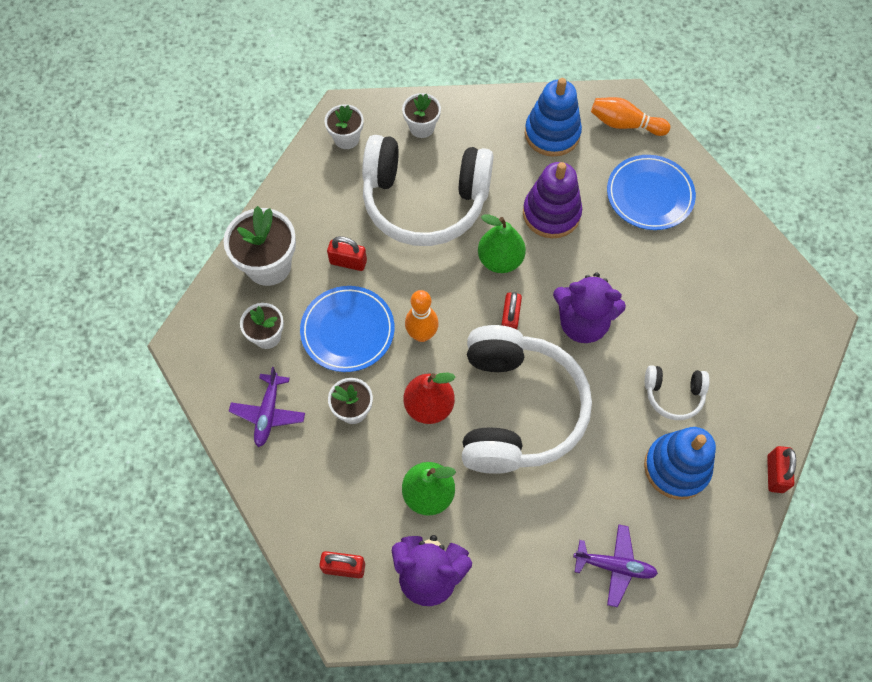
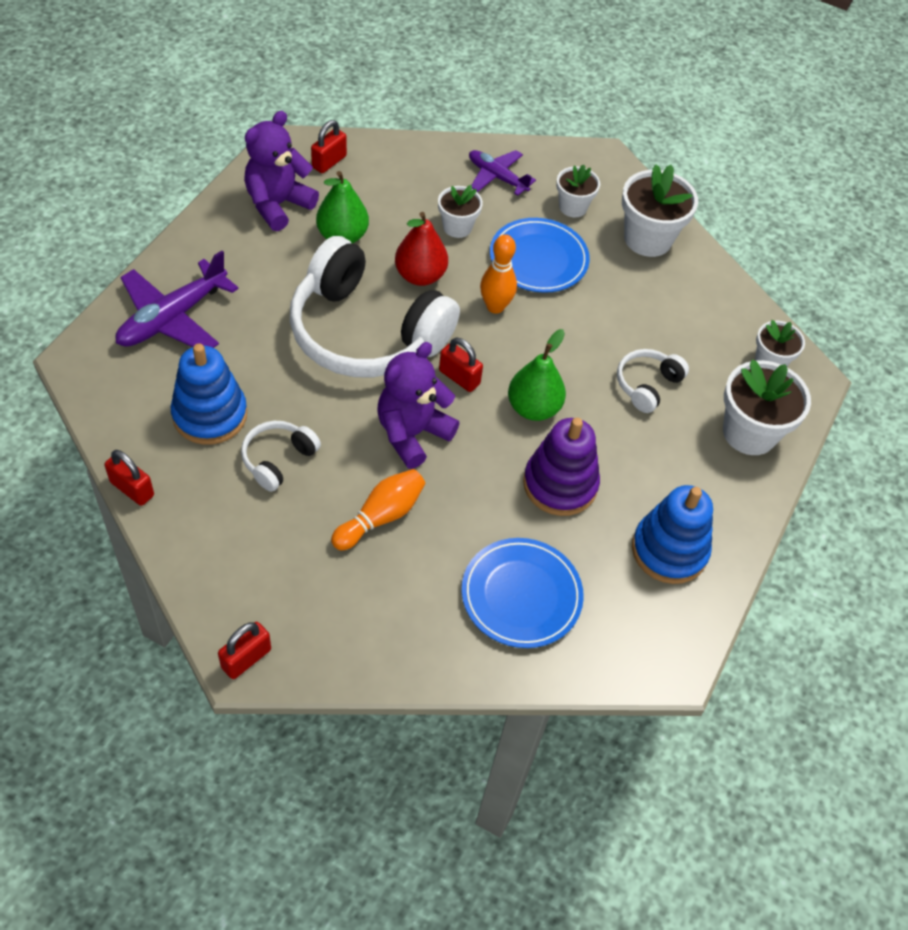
camera: 115 degrees right, 10 degrees down
red padlock [327,236,367,271] -> red padlock moved to [218,622,271,679]
white headphones [362,135,494,246] -> white headphones [617,349,689,413], size x0.44
white flower pot [402,93,441,138] -> white flower pot [723,359,811,455], size x1.68
purple plane [573,524,658,607] -> purple plane [115,250,239,348], size x1.59
orange bowling pin [591,97,670,136] -> orange bowling pin moved to [331,469,425,550]

